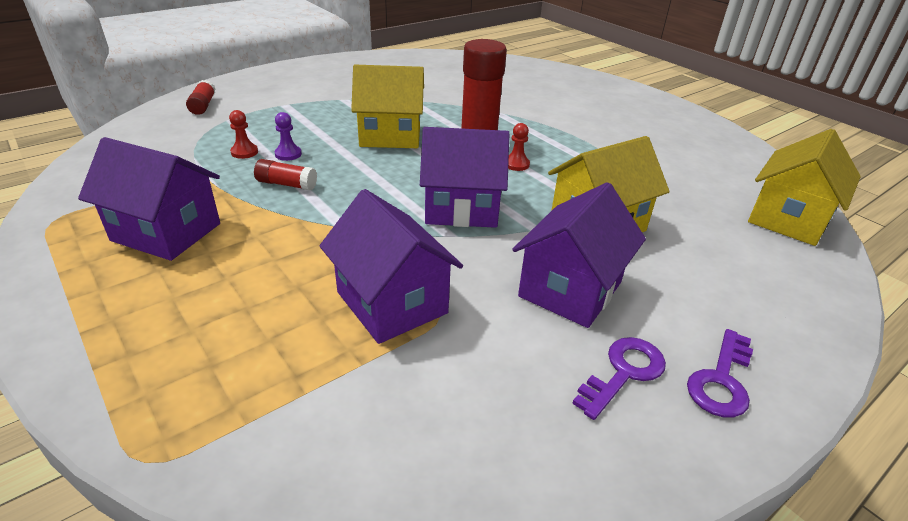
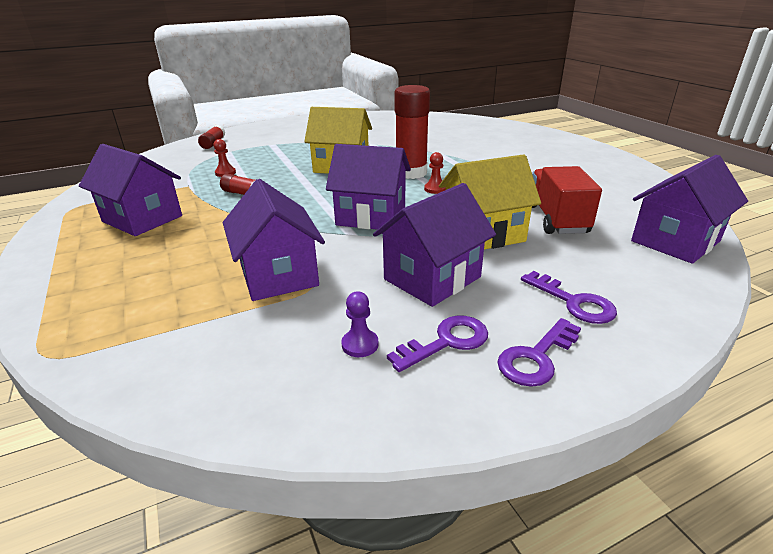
camera: 15 degrees right, 5 degrees down
purple pawn [275,112,302,161] -> purple pawn moved to [341,291,379,357]
yellow house [748,129,861,246] -> purple house [631,155,748,264]
none -> purple key [521,271,617,324]
none -> red truck [532,166,602,234]

